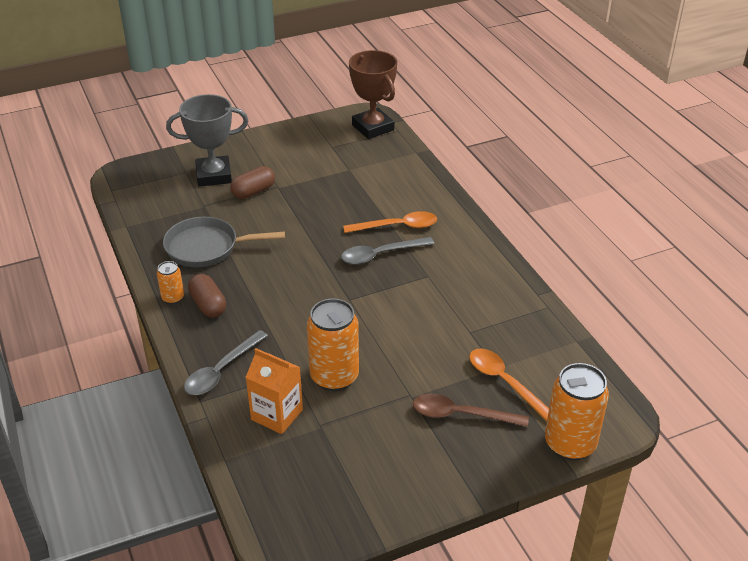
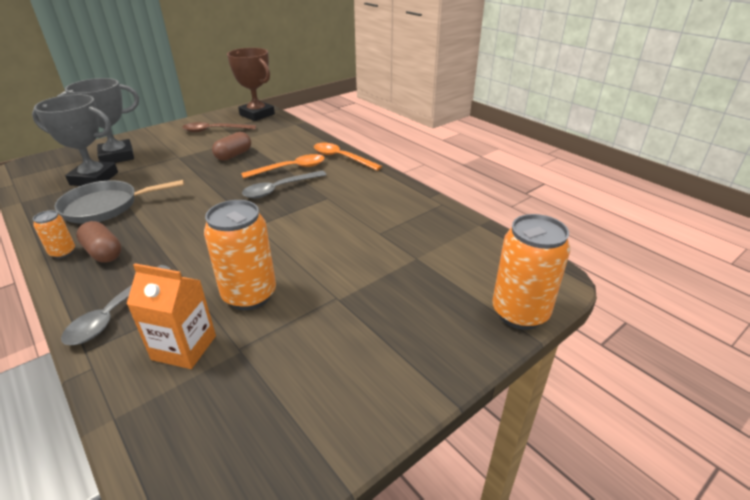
camera: 15 degrees left, 5 degrees down
brown capsule [230,166,275,199] -> brown capsule moved to [212,132,251,161]
brown spoon [413,394,529,427] -> brown spoon moved to [182,122,256,132]
orange spoon [469,349,549,421] -> orange spoon moved to [314,143,382,171]
none -> grey trophy [32,94,118,186]

